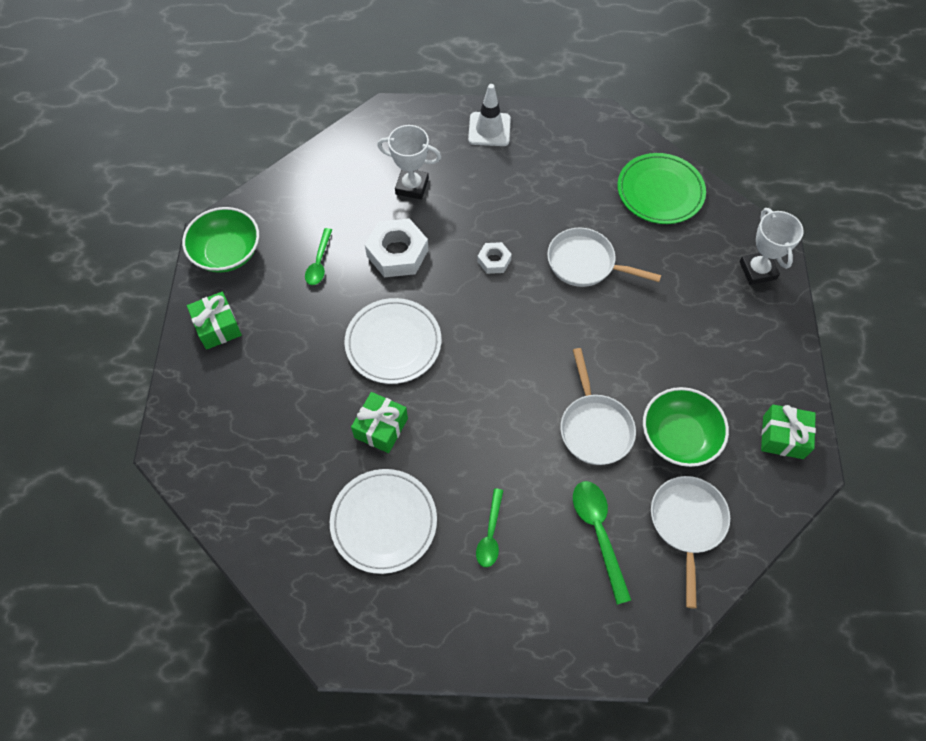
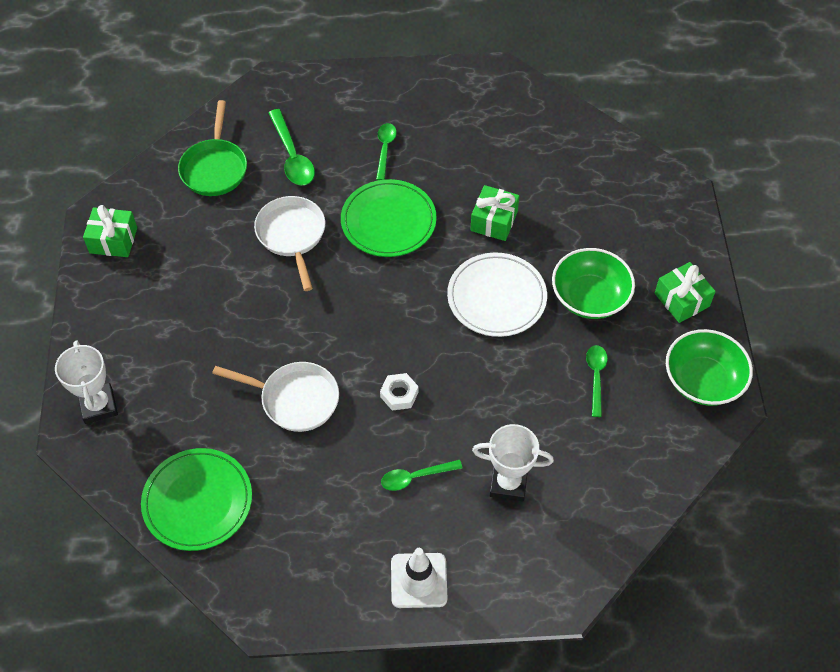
camera: 175 degrees right, 5 degrees down
white plate [330,469,437,574] -> none
white nut [365,218,428,277] -> none
green bowl [643,387,729,467] -> green bowl moved to [552,248,635,319]
white pan [651,476,730,608] -> green pan [178,100,247,196]
none -> green plate [341,179,437,257]
none -> green spoon [381,460,463,491]

